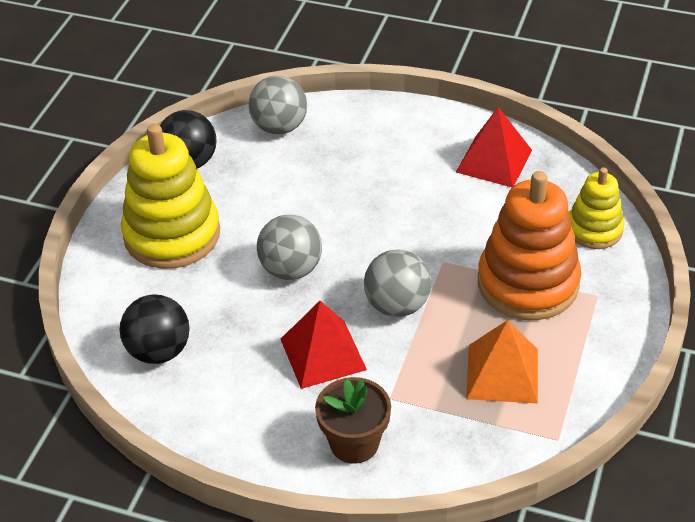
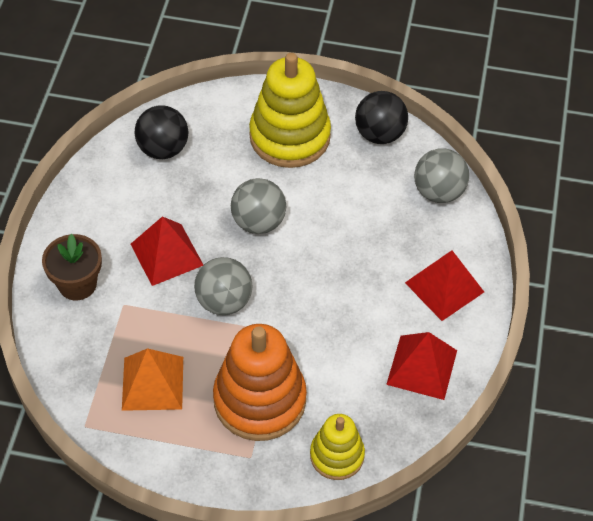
camera: 80 degrees right, 10 degrees up
none -> red pyramid [405,250,484,321]

